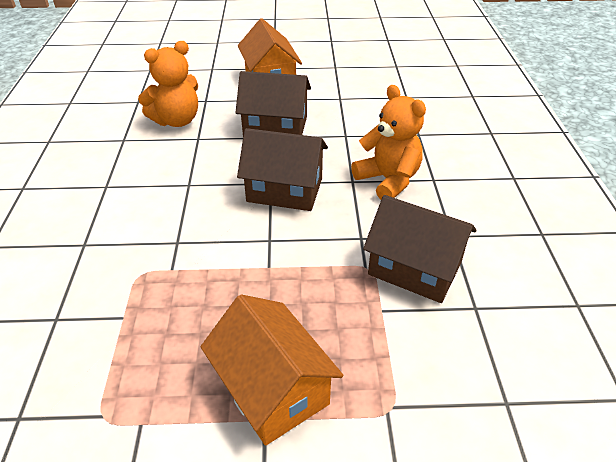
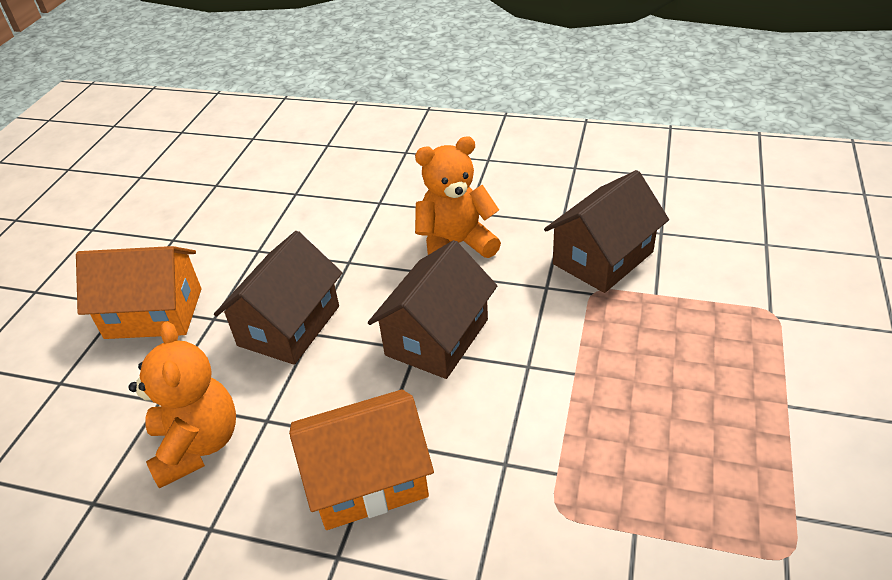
camera: 70 degrees left, 0 degrees up
orange house [201,294,343,446] -> orange house moved to [289,389,434,530]

